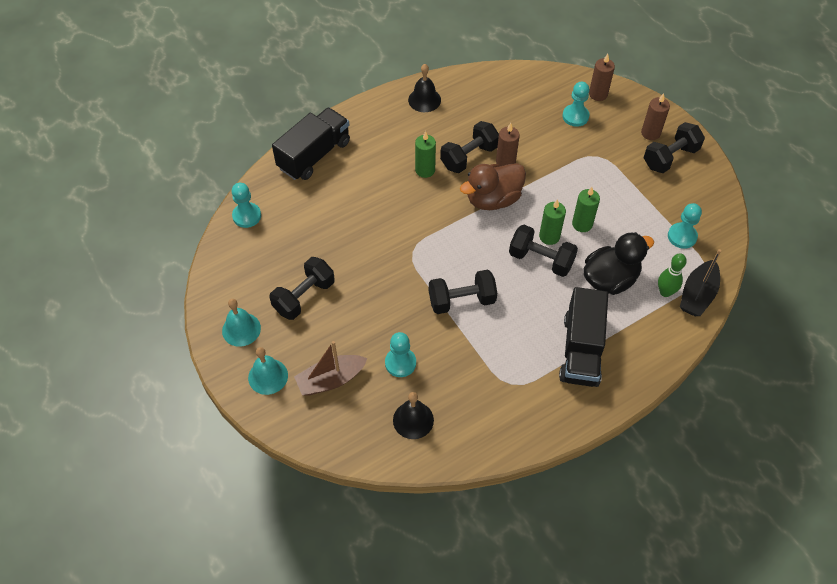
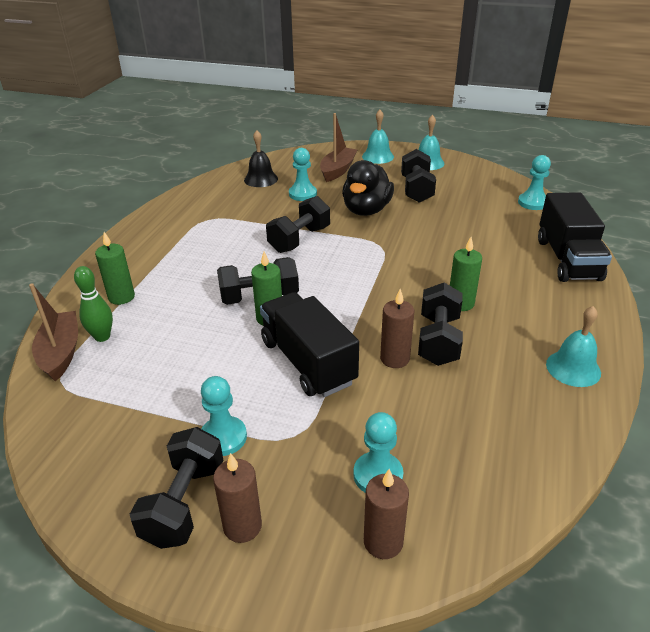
camera: 140 degrees right, 20 degrees down
black bell [408,64,441,112] -> turquoise bell [546,306,601,387]
brown duck [460,163,526,210] -> none
black truck [559,287,608,387] -> black truck moved to [260,292,359,397]
green candle [572,187,600,232] -> green candle moved to [95,232,135,305]
black duck [583,232,654,295] -> black duck moved to [342,160,394,216]
turquoise pawn [668,203,702,249] -> turquoise pawn moved to [201,376,247,456]
black boat [680,249,721,316] -> brown boat [29,283,78,381]

